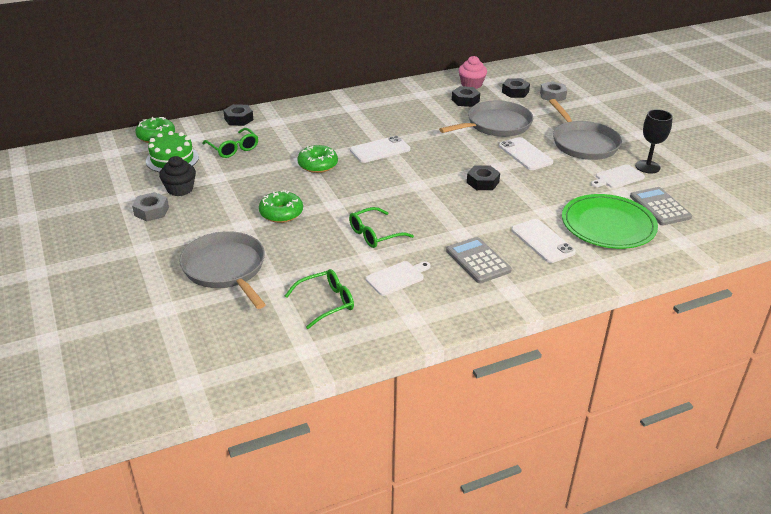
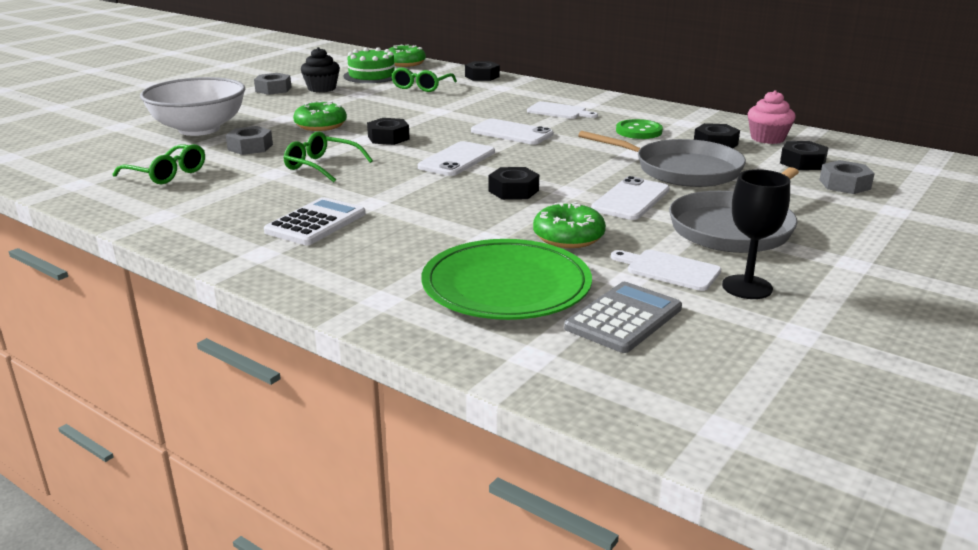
camera: 60 degrees right, 10 degrees down
grey pan [179,231,266,309] -> white bowl [140,77,245,136]
green donut [297,145,338,173] -> green donut moved to [533,202,606,248]
white cutting board [366,261,430,296] -> white cutting board moved to [527,101,598,119]
grey calculator [446,237,512,283] -> white calculator [264,197,365,245]
white phone [511,219,576,263] -> white phone moved to [418,141,495,176]
none -> grey nut [226,126,273,155]
none -> black nut [367,118,410,145]
none -> green button [616,119,663,139]

